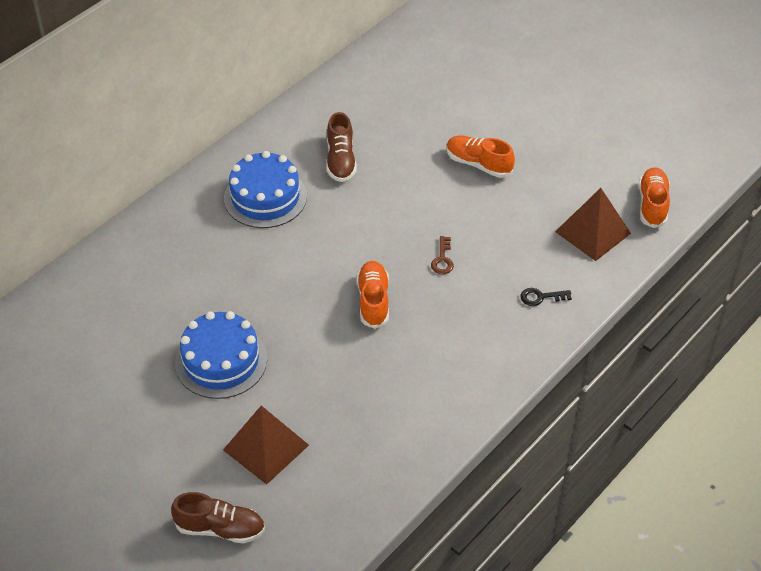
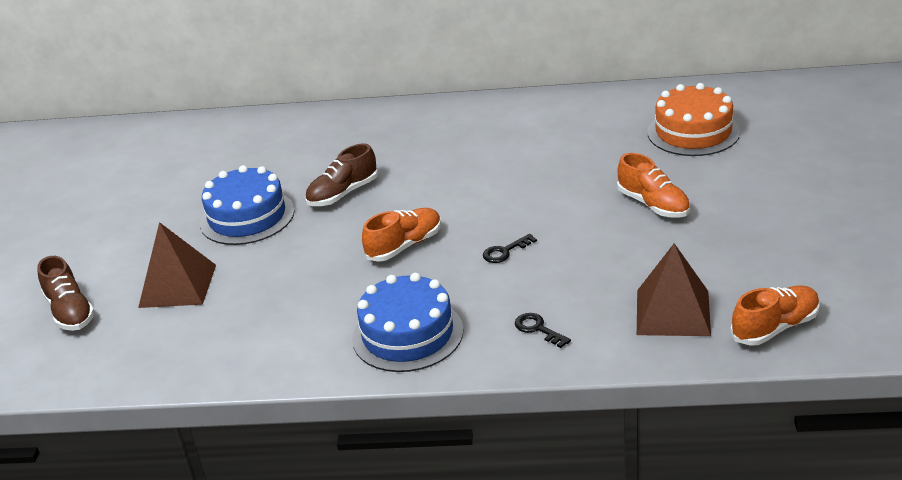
camera: 55 degrees right, 15 degrees down
blue cake [224,151,307,228] -> blue cake moved to [352,273,463,372]
brown shoe [327,112,357,182] -> brown shoe moved to [305,144,378,206]
brown key [431,236,454,274] -> black key [483,234,537,263]
orange shoe [446,136,515,178] -> orange shoe turned 150 degrees clockwise [617,153,690,218]
none -> orange cake [647,83,740,156]

